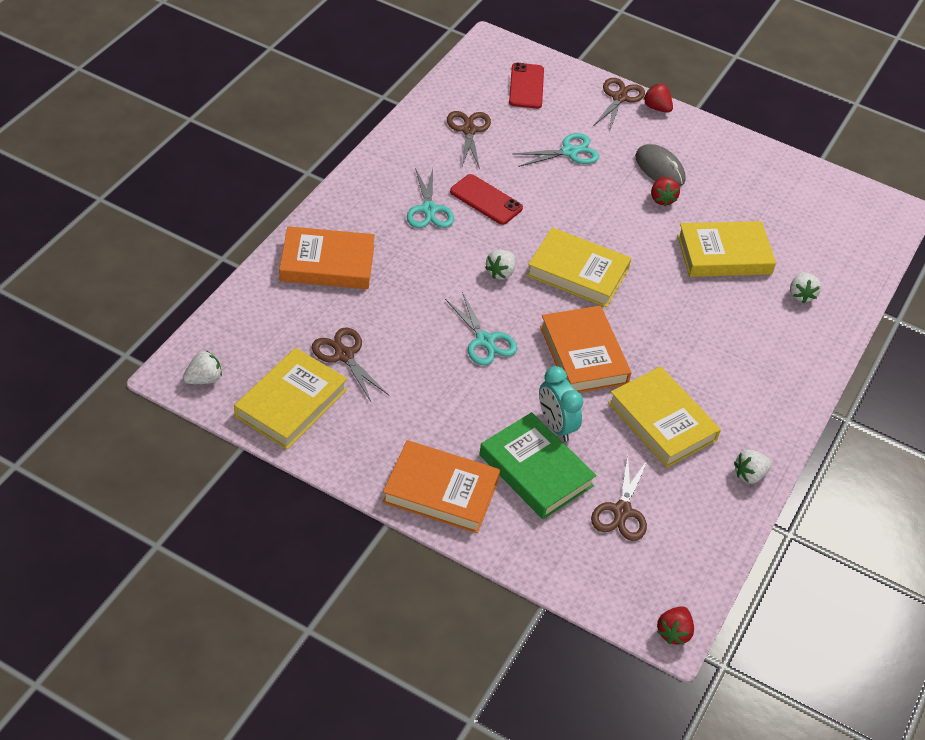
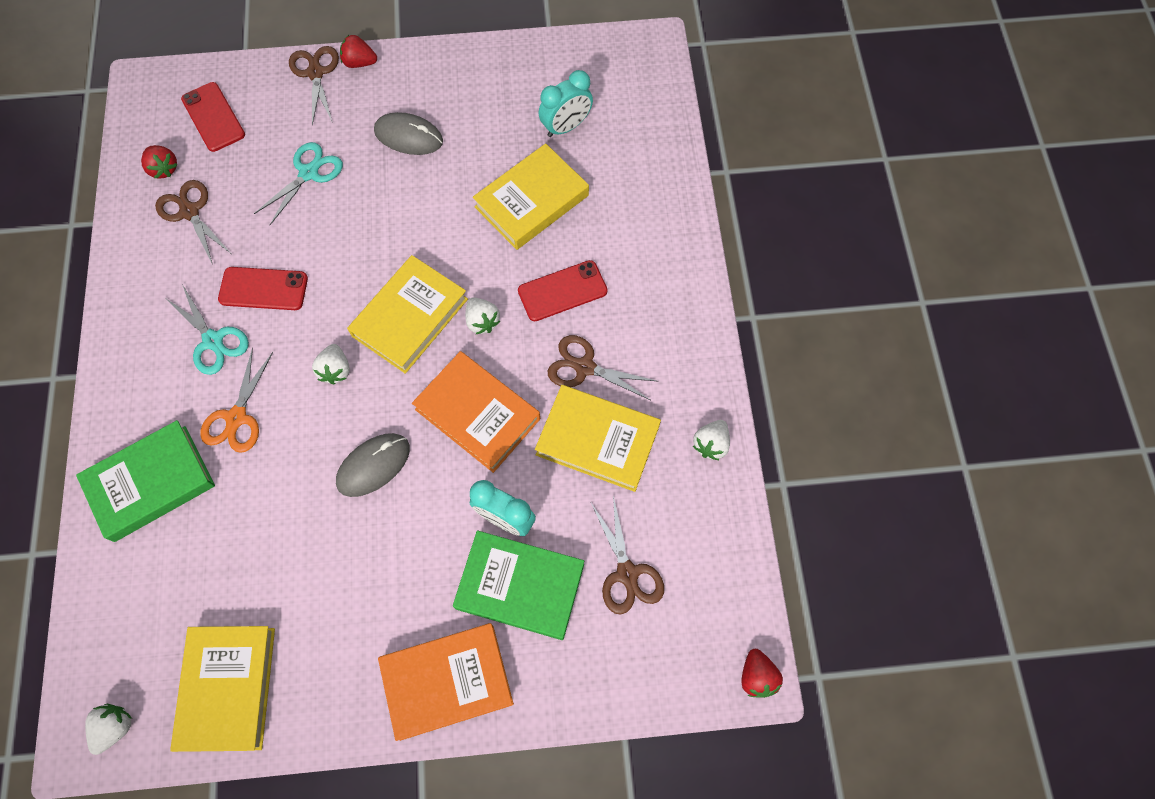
camera: 30 degrees left, 20 degrees up
orange book [279,226,375,289] -> green book [76,420,215,542]
brown scissors [312,327,389,403] -> brown scissors moved to [548,335,659,400]
turquoise scissors [445,292,517,365] -> grey mouse [336,433,410,497]
yellow book [527,227,631,307] -> yellow book turned 45 degrees counterclockwise [347,255,468,374]
red strawberry [651,177,680,206] -> red strawberry moved to [141,145,178,179]
white strawberry [790,272,821,303] -> white strawberry moved to [465,297,500,334]
none -> orange scissors [200,347,273,453]
none -> red phone [518,260,607,321]
none -> turquoise clock [539,70,593,137]

